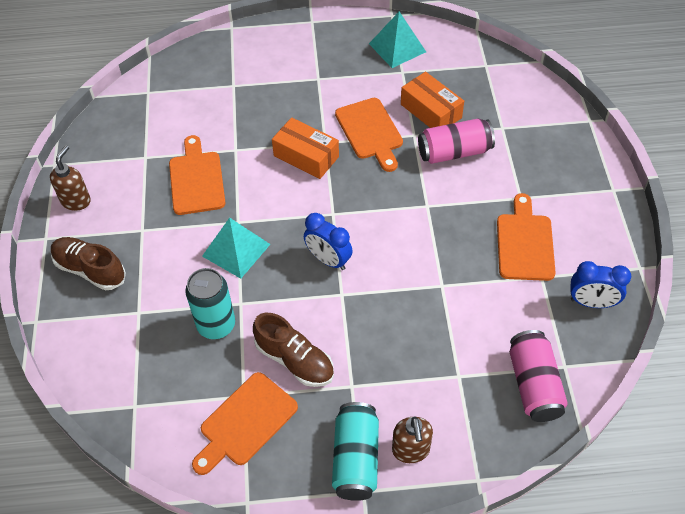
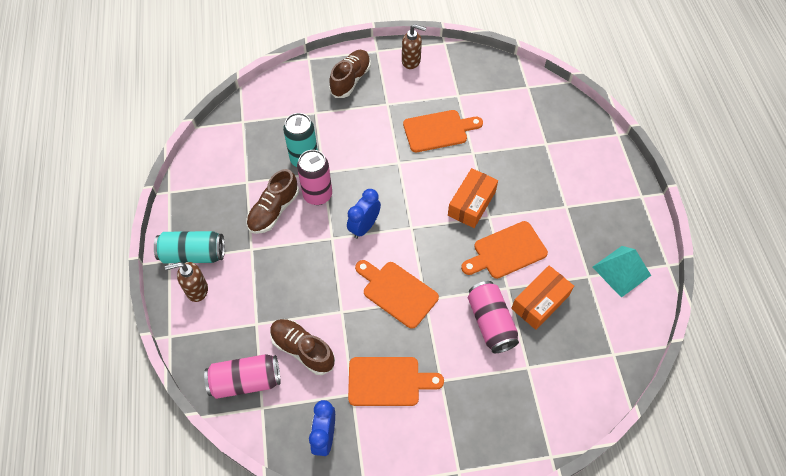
camera: 85 degrees right, 5 degrees up
orange cutting board [192,372,298,475] -> orange cutting board moved to [355,260,439,329]
turquoise pyramid [202,218,270,279] -> none
none -> brown shoe [270,319,335,375]
none -> pink can [297,150,332,205]

